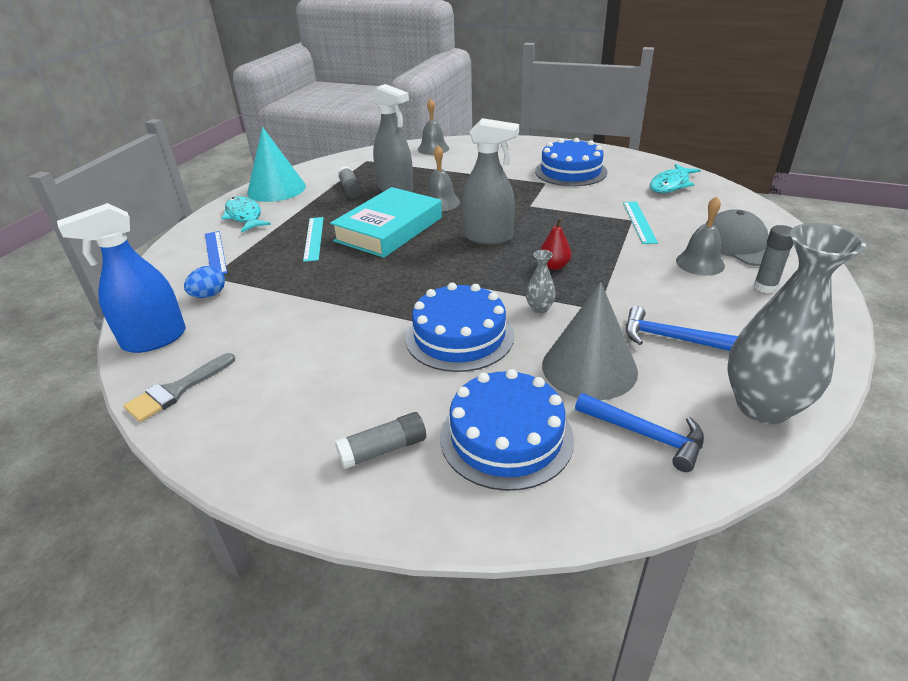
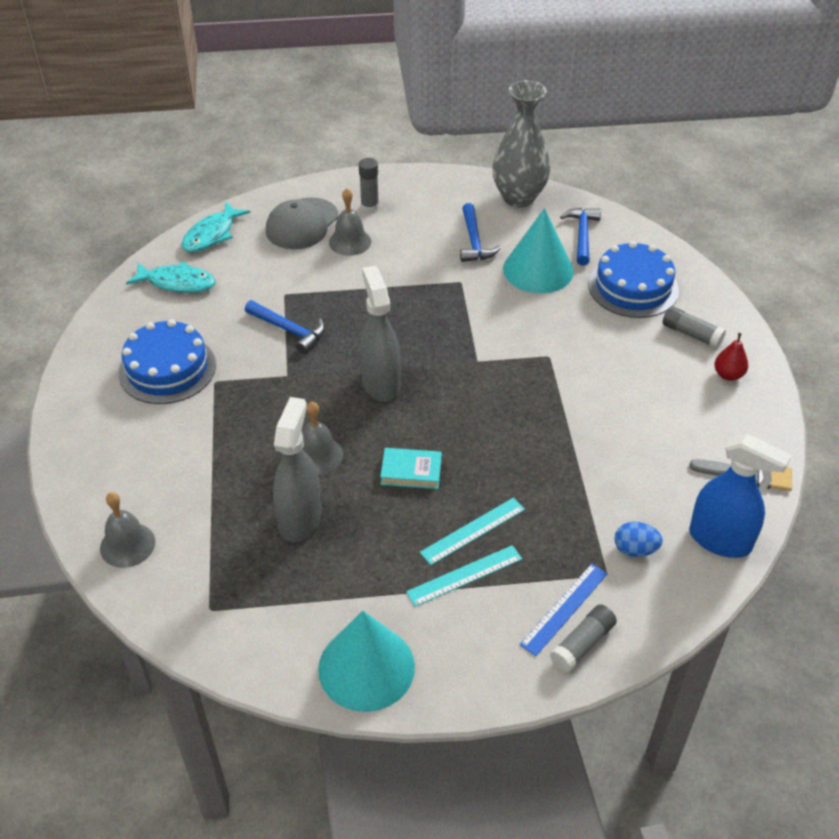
camera: 120 degrees left, 10 degrees up
turquoise fish [221,196,271,233] -> turquoise fish moved to [182,202,250,253]
turquoise book [330,187,442,258] -> turquoise book [380,448,442,489], size x0.48
grey glue stick [338,166,362,199] -> grey glue stick moved to [550,604,617,673]
blue cake [405,283,514,372] -> none
grey vase [526,250,556,314] -> none
red pear [540,218,571,270] -> red pear moved to [714,333,748,381]
grey cone [542,282,638,400] -> turquoise cone [503,208,574,293]
turquoise ruler [623,202,658,244] -> turquoise ruler moved to [406,545,522,607]
none -> blue hammer [245,300,325,353]

